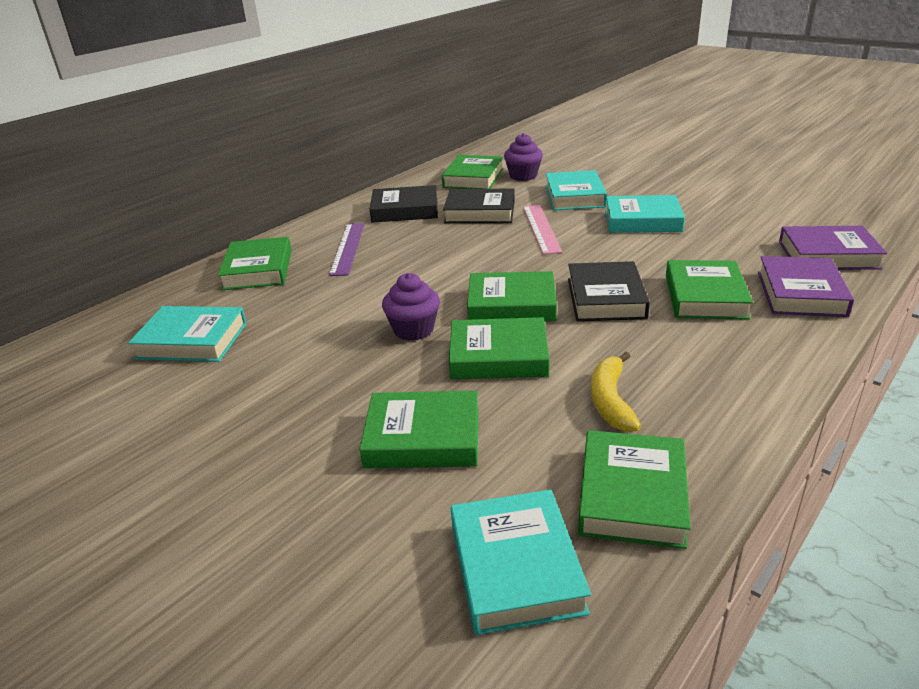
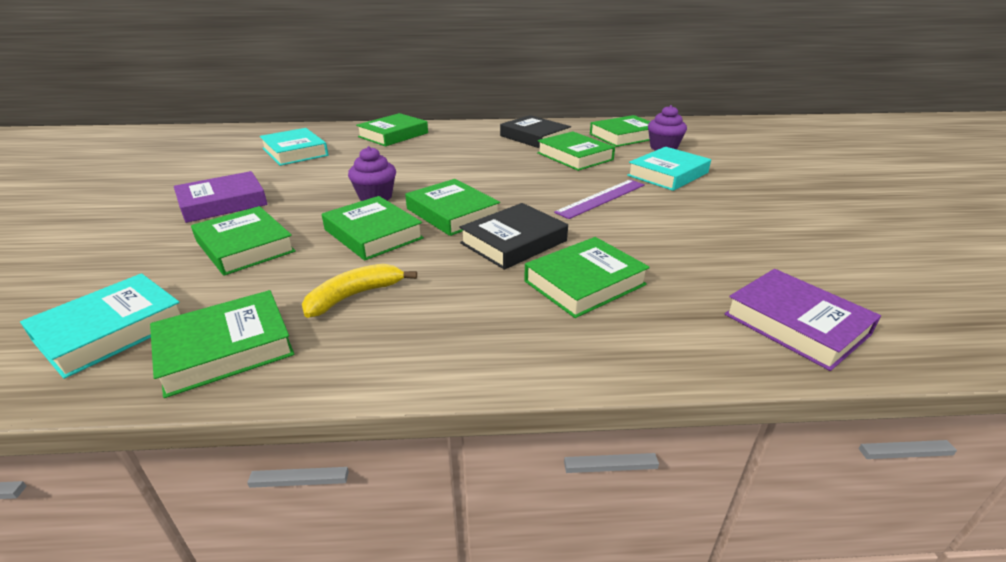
camera: 45 degrees right, 0 degrees up
purple ruler [329,223,365,276] -> purple ruler moved to [554,179,645,219]
black book [443,188,515,223] -> green book [537,132,615,171]
pink ruler [523,205,562,254] -> none
turquoise book [605,195,685,233] -> none
purple book [758,256,854,317] -> purple book moved to [174,171,268,223]

